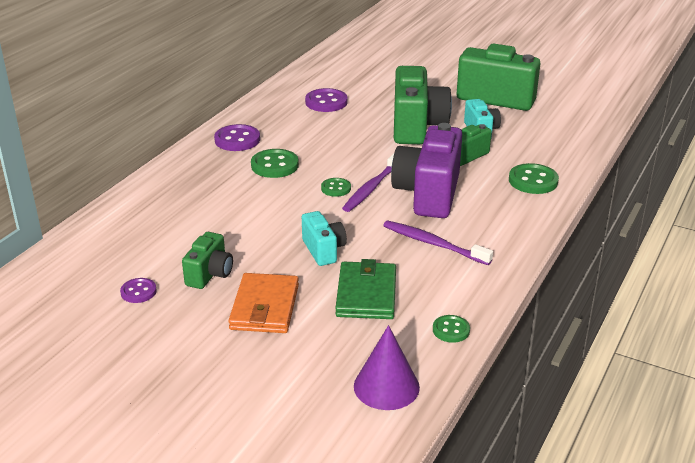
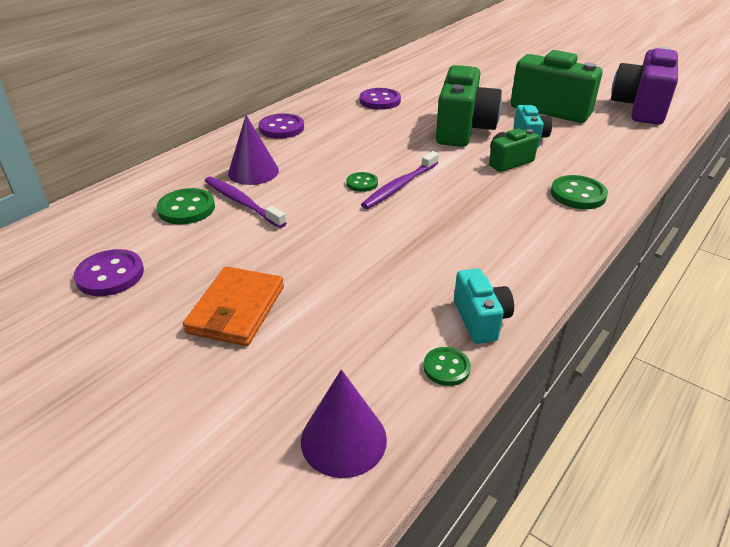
camera: 10 degrees right, 5 degrees up
purple button [120,278,157,303] -> purple button [74,249,144,296], size x1.65
green camera [182,232,233,289] -> none
green button [251,149,299,178] -> green button moved to [157,188,215,224]
turquoise camera [302,211,347,266] -> turquoise camera moved to [454,268,514,344]
green wallet [335,259,396,319] -> none
purple toothbrush [383,221,493,265] -> purple toothbrush moved to [205,177,286,228]
purple camera [391,123,462,218] -> purple camera moved to [611,46,678,125]
none -> purple cone [228,115,279,185]

